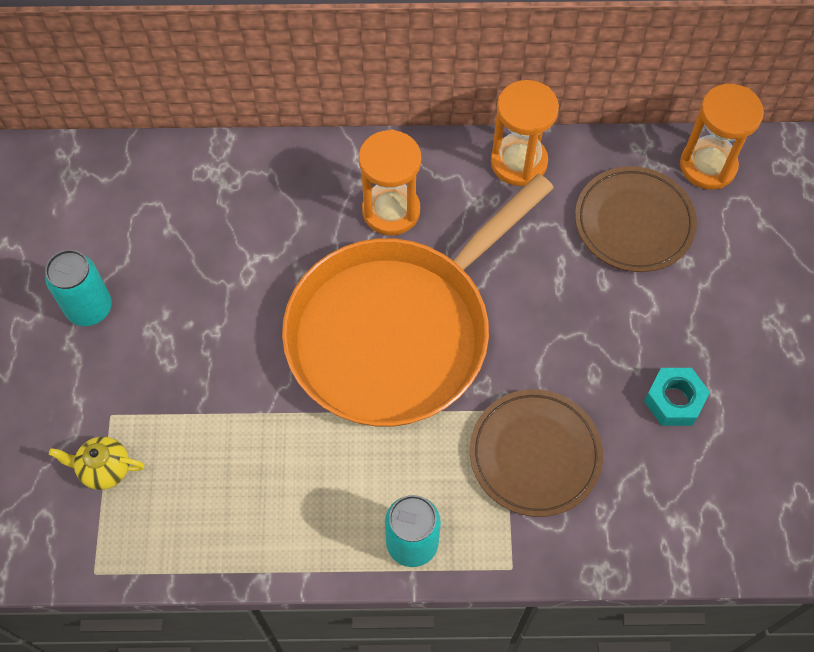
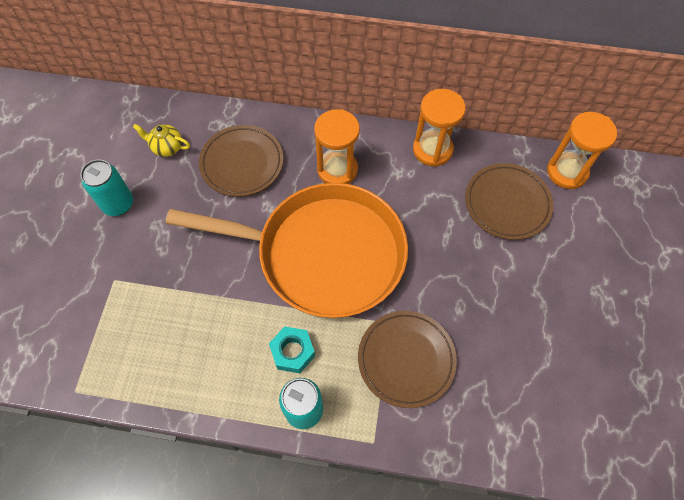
camera: 10 degrees right, 0 degrees up
yellow teapot [49,437,145,490] -> yellow teapot moved to [133,124,190,157]
orange pan [282,174,554,427] -> orange pan turned 135 degrees counterclockwise [166,183,408,318]
turquoise nut [644,368,710,426] -> turquoise nut moved to [269,326,315,373]
none -> brown plate [199,125,283,197]

